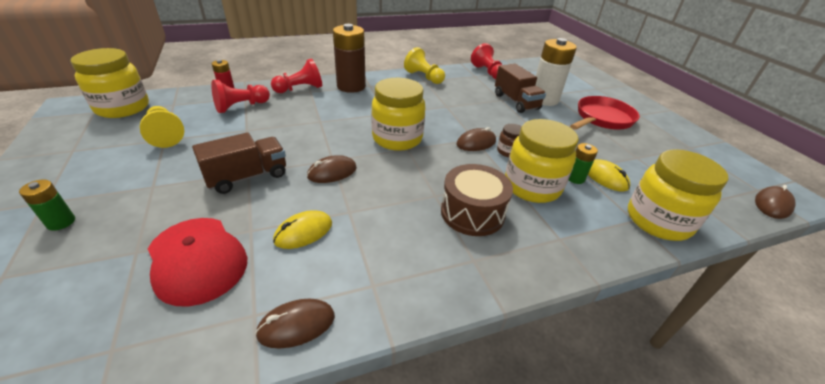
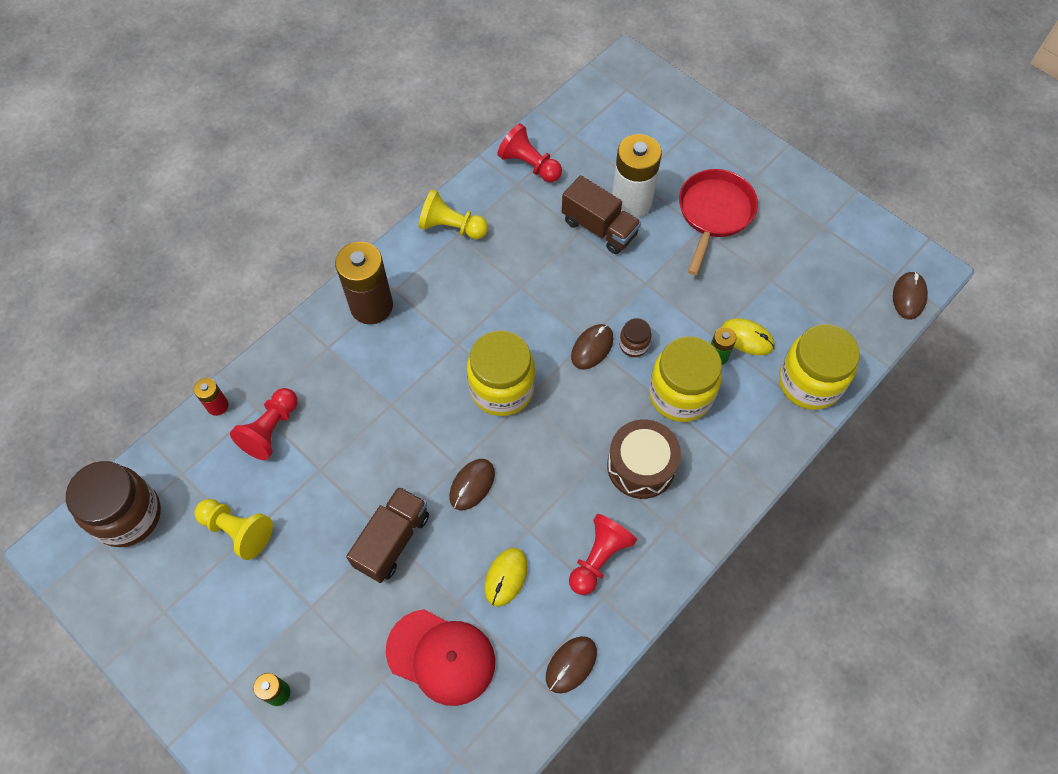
camera: 25 degrees left, 25 degrees up
yellow jar [71,48,149,118] -> brown jar [66,461,161,547]
red pawn [271,58,322,93] -> red pawn moved to [569,514,637,595]

